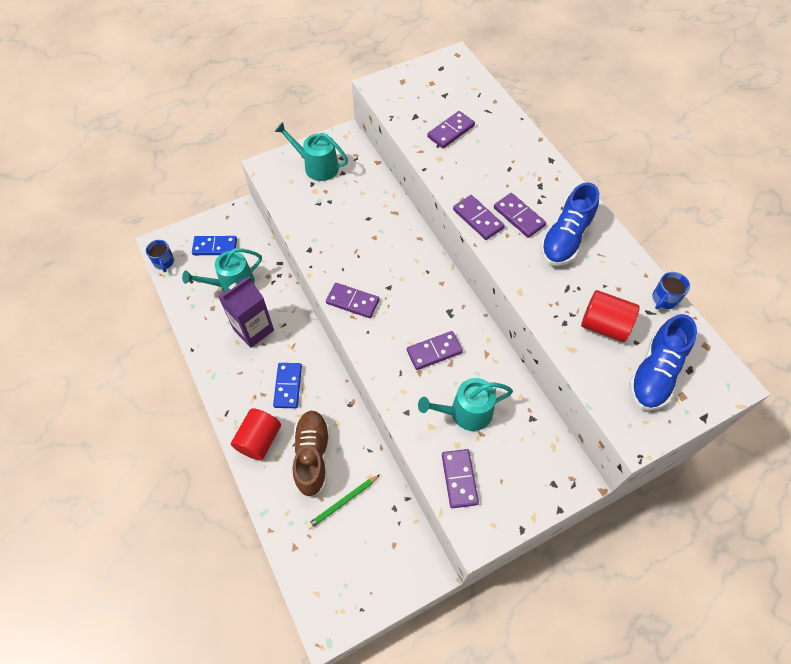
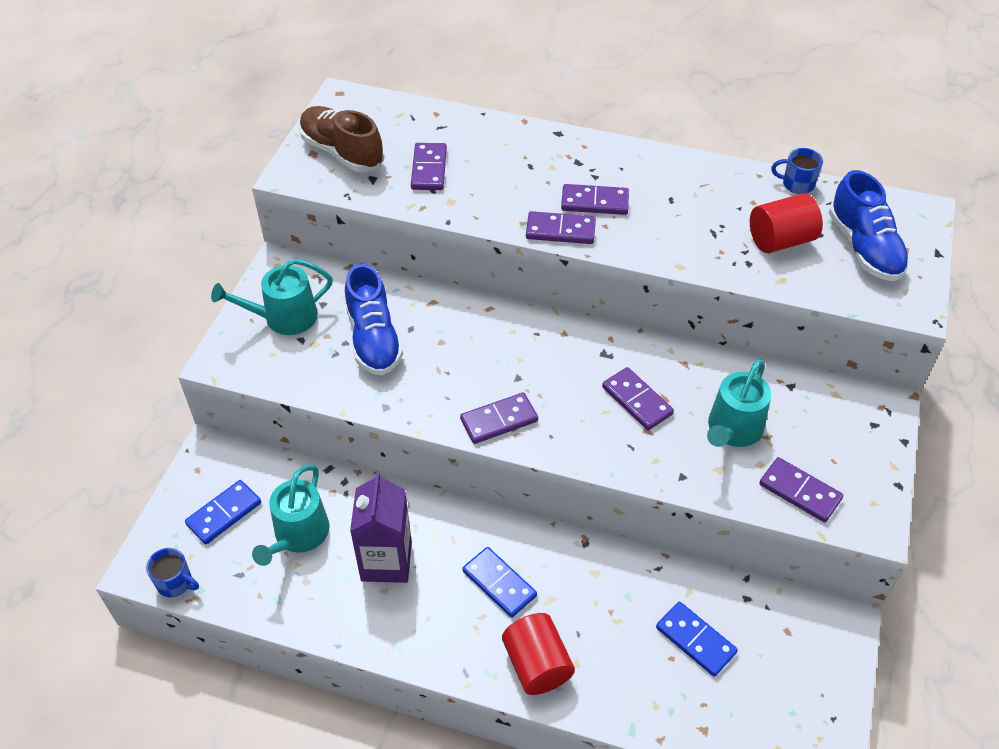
camera: 45 degrees left, 10 degrees down
brown shoe [293,411,330,498] -> brown shoe moved to [299,106,385,172]
green pencil [307,475,380,529] -> blue domino [656,602,738,677]
purple domino [407,331,463,370] -> purple domino turned 60 degrees counterclockwise [602,367,674,430]
blue shoe [540,182,599,266] -> blue shoe moved to [345,264,403,375]
blue mug [652,272,690,309] -> blue mug turned 105 degrees clockwise [771,148,823,194]

